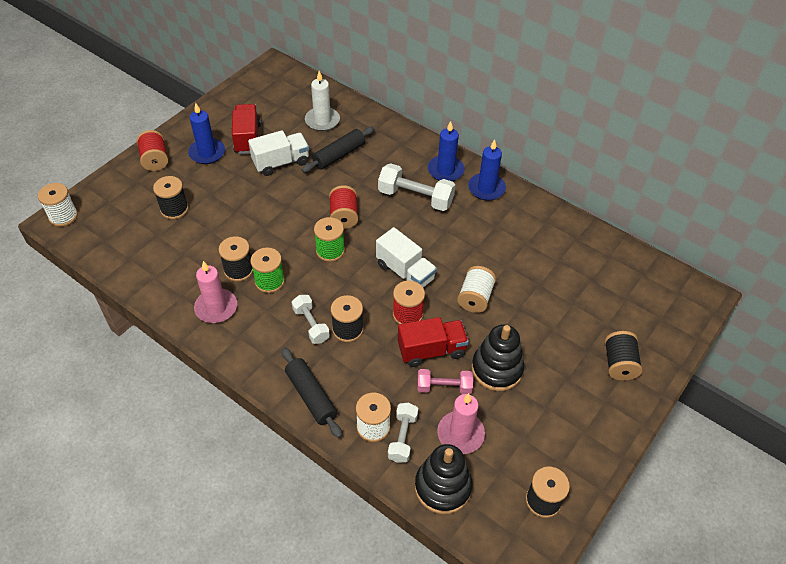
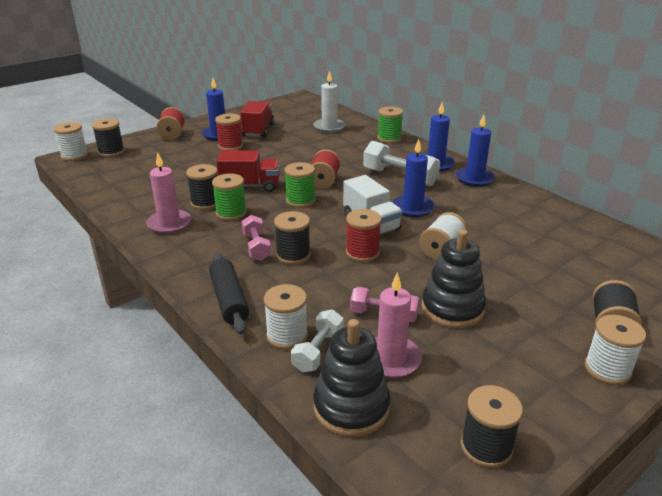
camera: 15 degrees right, 20 degrees down
black spool [153,176,189,219] -> black spool moved to [92,119,125,157]
white truck [248,130,309,176] -> none
white dumbbell [292,295,330,344] -> pink dumbbell [242,215,271,261]
black rolling pin [302,127,374,172] -> none
red truck [398,317,469,367] -> red truck moved to [217,150,280,192]
none -> red spool [215,113,243,150]
none -> green spool [377,107,403,143]
none -> blue candle [392,139,435,217]
none -> white spool [585,315,646,385]

